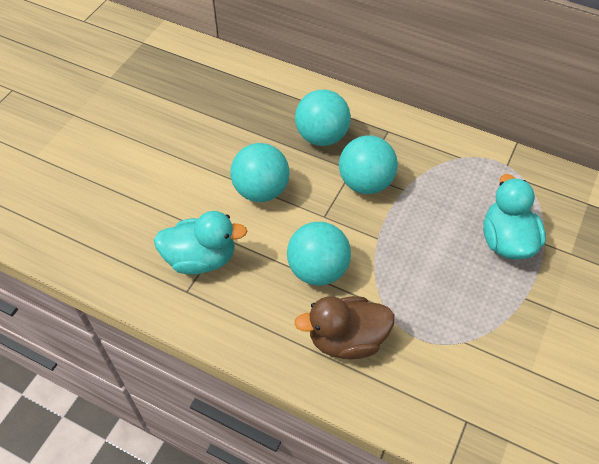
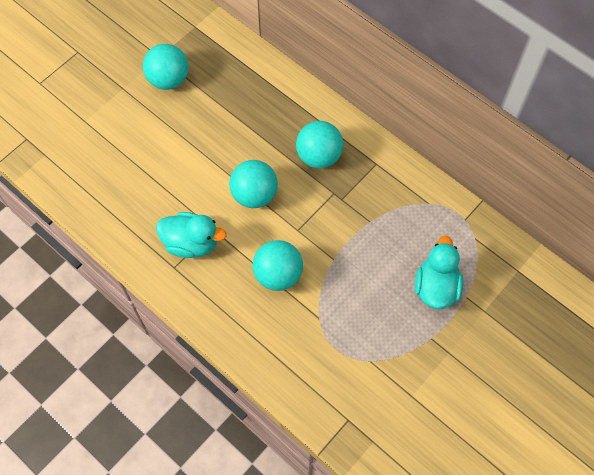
camera: 15 degrees right, 10 degrees up
brown duck [294,296,395,359] -> none
turquoise ball [339,135,398,194] -> turquoise ball moved to [143,44,189,90]

